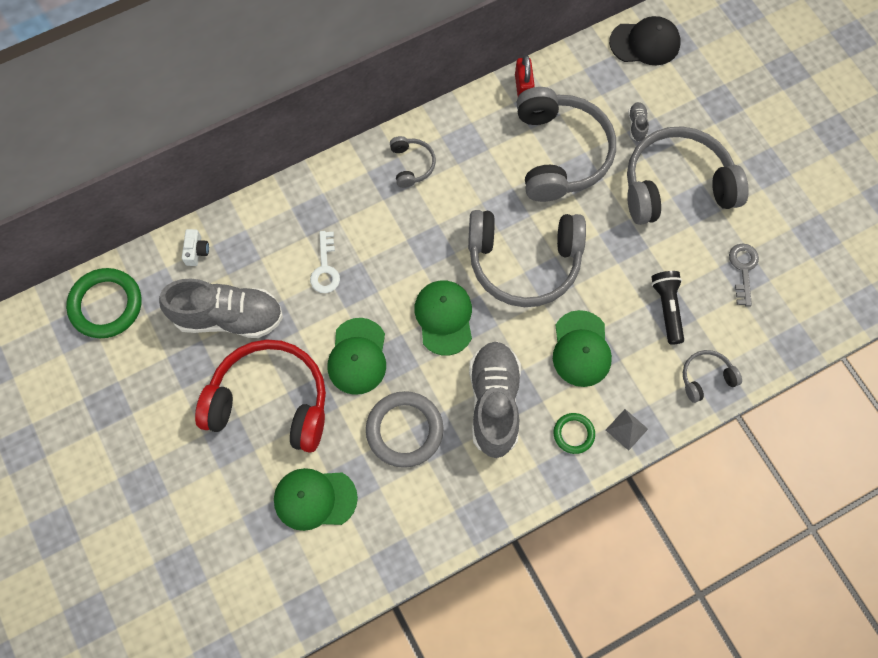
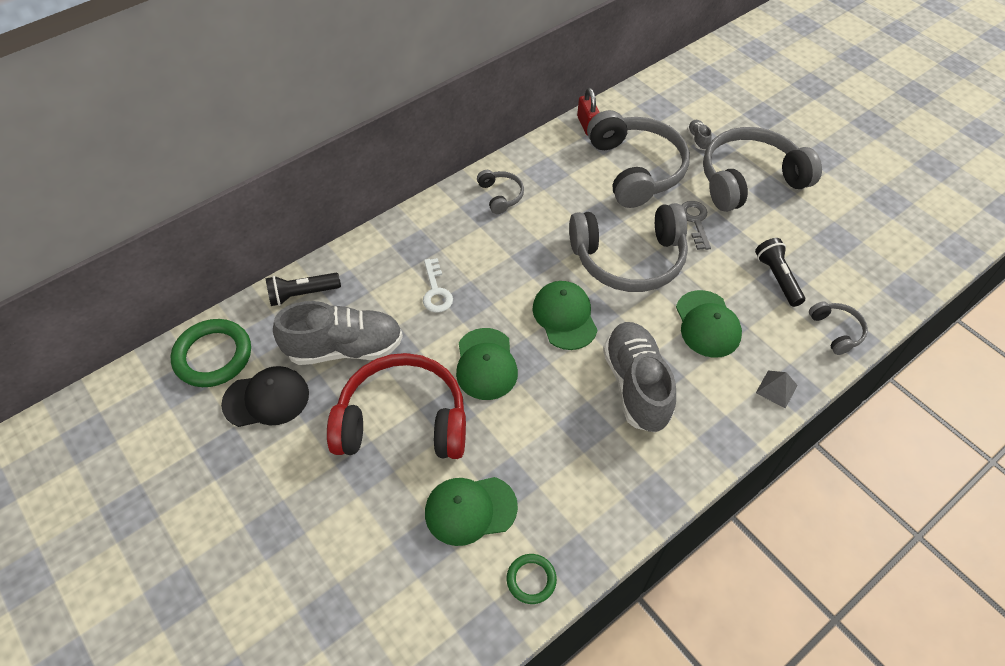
camera: 10 degrees left, 15 degrees down
white camera [182,229,209,266] -> black flashlight [266,273,341,306]
grey ring [366,391,444,468] -> none
green ring [554,413,595,454] -> green ring moved to [507,554,557,604]
black cap [609,16,681,65] -> black cap moved to [221,366,309,427]
grey headphones [683,350,742,403] -> grey headphones turned 105 degrees clockwise [809,301,868,355]
grey key [729,244,759,307] -> grey key moved to [682,201,711,250]

